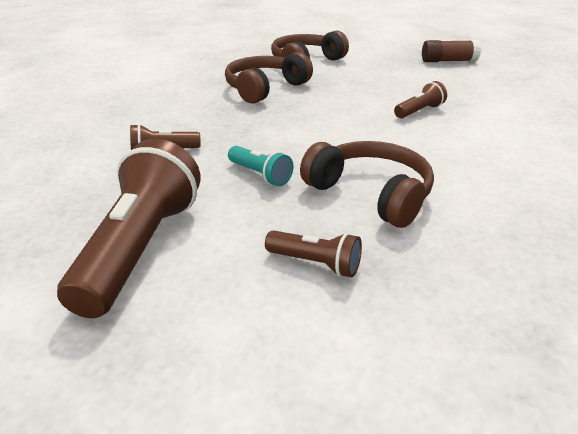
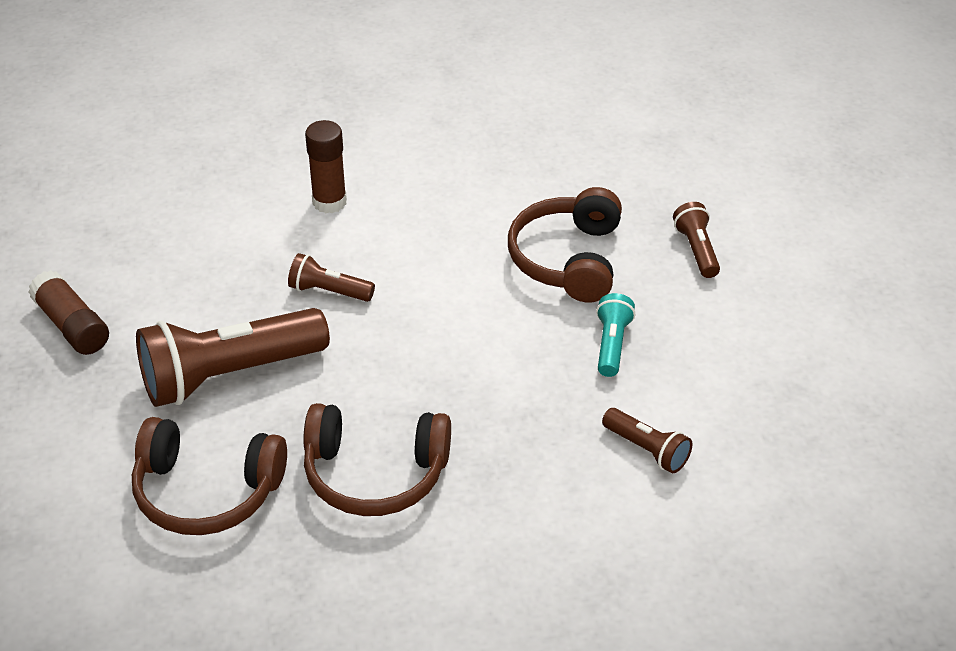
camera: 125 degrees left, 10 degrees up
brown flashlight [57,139,201,318] -> brown flashlight moved to [136,308,330,407]
none -> brown glue stick [305,120,347,213]

